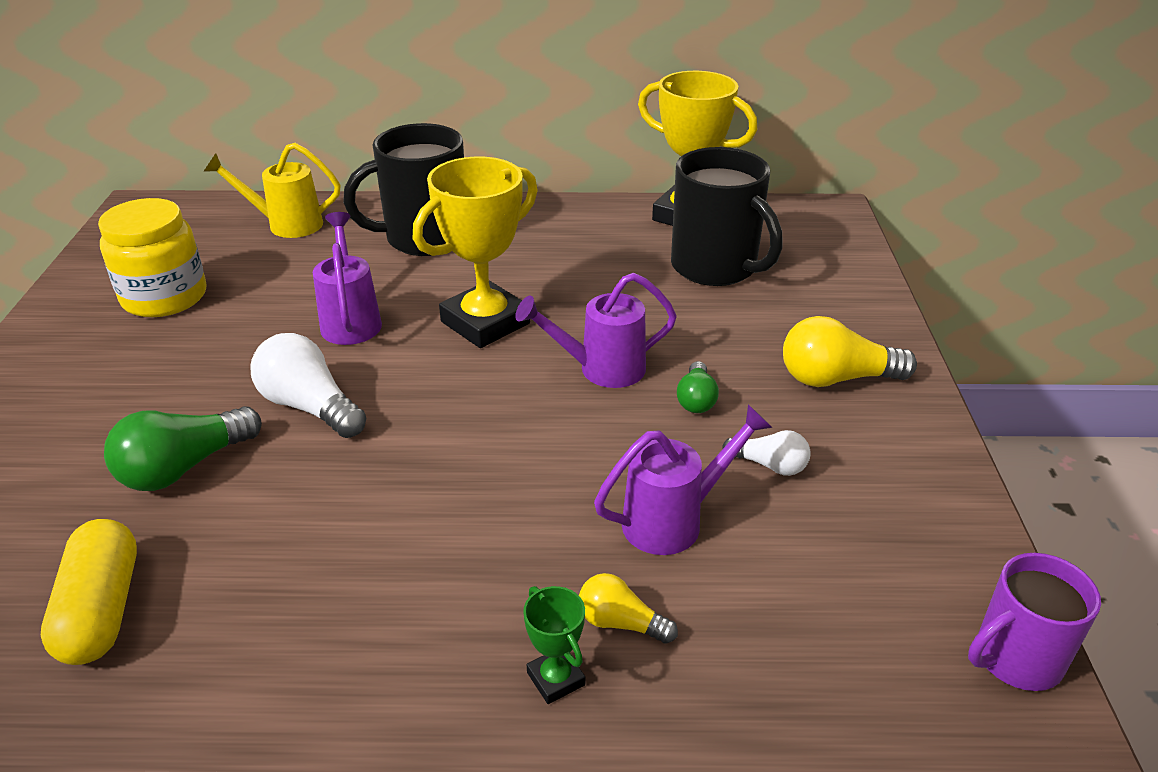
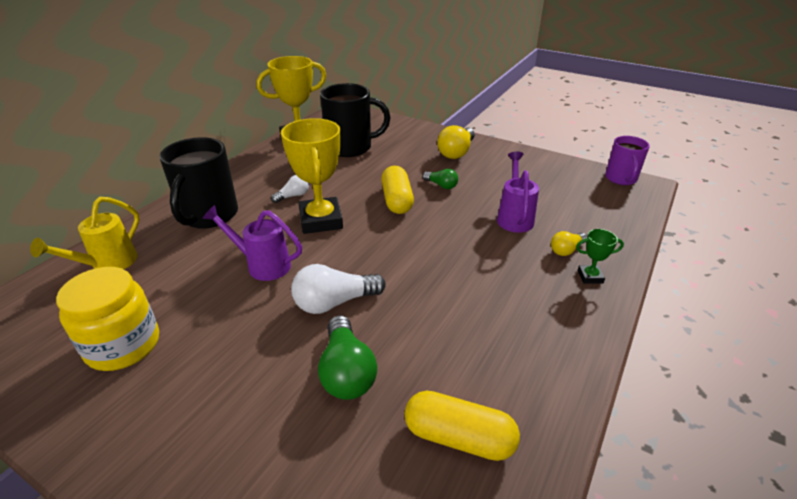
camera: 60 degrees left, 0 degrees up
purple watering can [515,273,677,388] -> yellow capsule [381,166,414,214]
white light bulb [722,430,810,476] -> white light bulb moved to [271,175,309,203]

